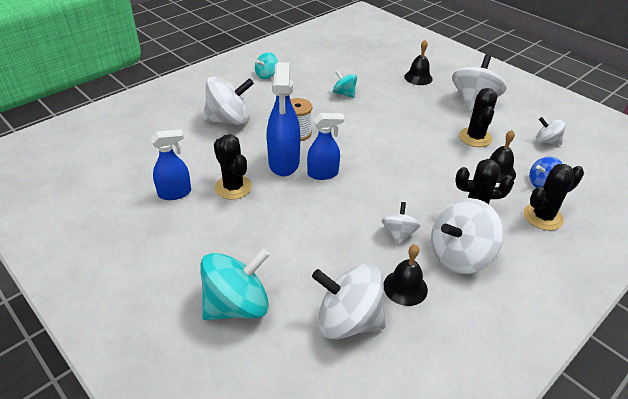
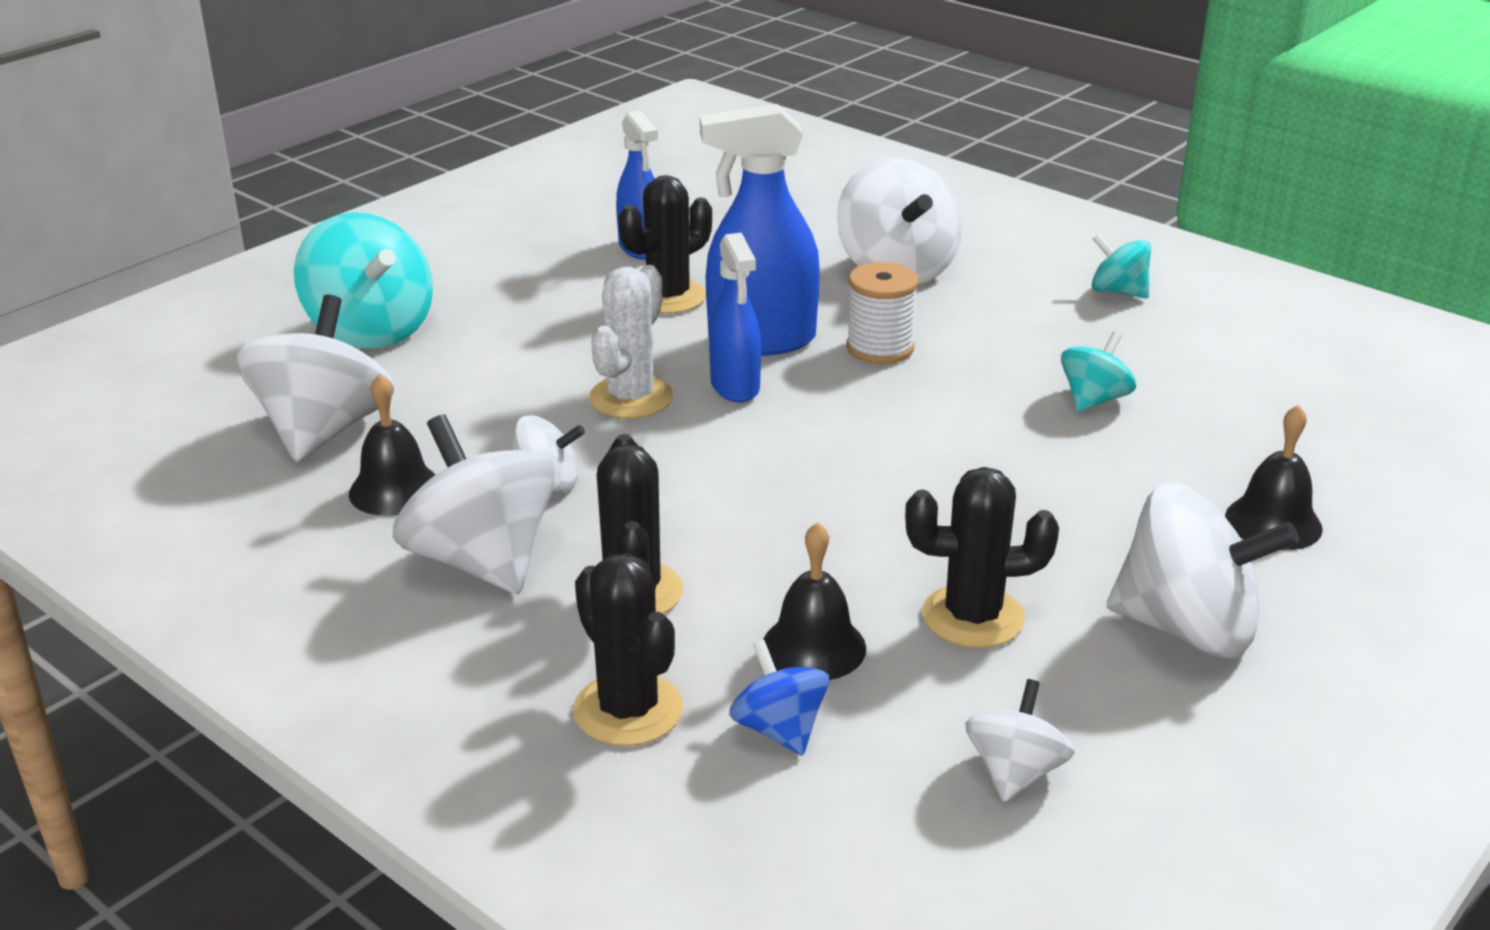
camera: 85 degrees right, 10 degrees down
none -> white cactus [589,265,673,419]

